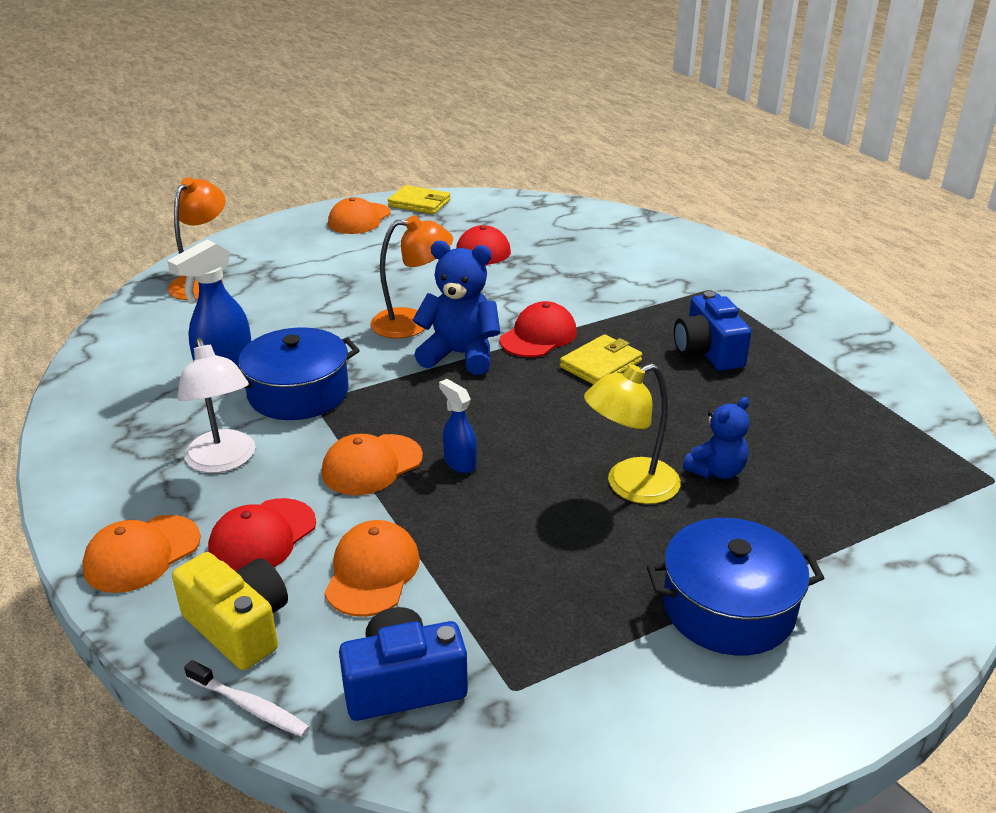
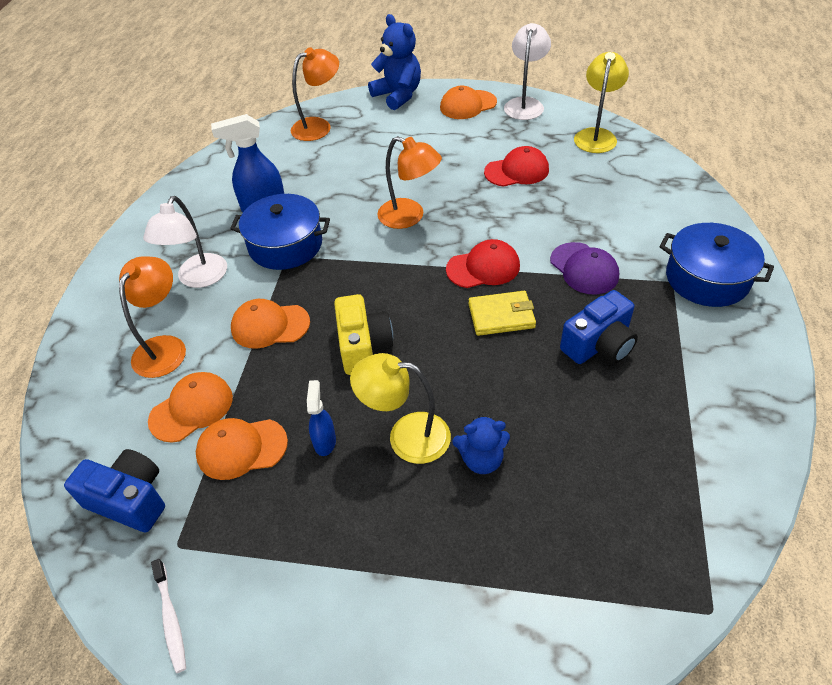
camera: 40 degrees right, 15 degrees up
orange cap [82,515,201,593] -> orange cap moved to [196,418,288,480]
yellow camera [172,552,288,670] -> yellow camera moved to [334,294,393,375]
white toothbrush [184,660,310,737] -> white toothbrush moved to [151,559,186,673]
red cap [208,498,316,571] -> orange lamp [119,256,186,378]
yellow wallet [388,185,450,214] -> white lamp [504,23,551,120]
blue teddy bear [413,241,500,375] -> blue teddy bear moved to [368,14,421,110]
blue spray bottle [439,379,477,473] -> blue spray bottle moved to [307,380,336,456]
blue pot [647,518,824,656] -> blue pot moved to [659,223,774,307]
blue camera [674,291,751,371] -> blue camera turned 150 degrees counterclockwise [560,290,638,364]
none -> purple cap [550,242,619,294]
none -> yellow lamp [574,52,629,153]

